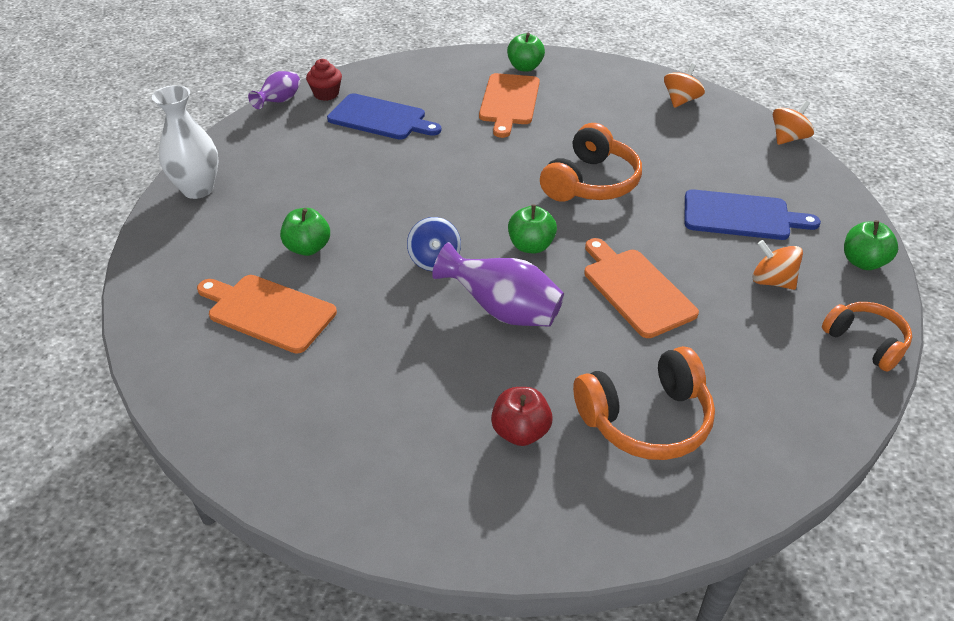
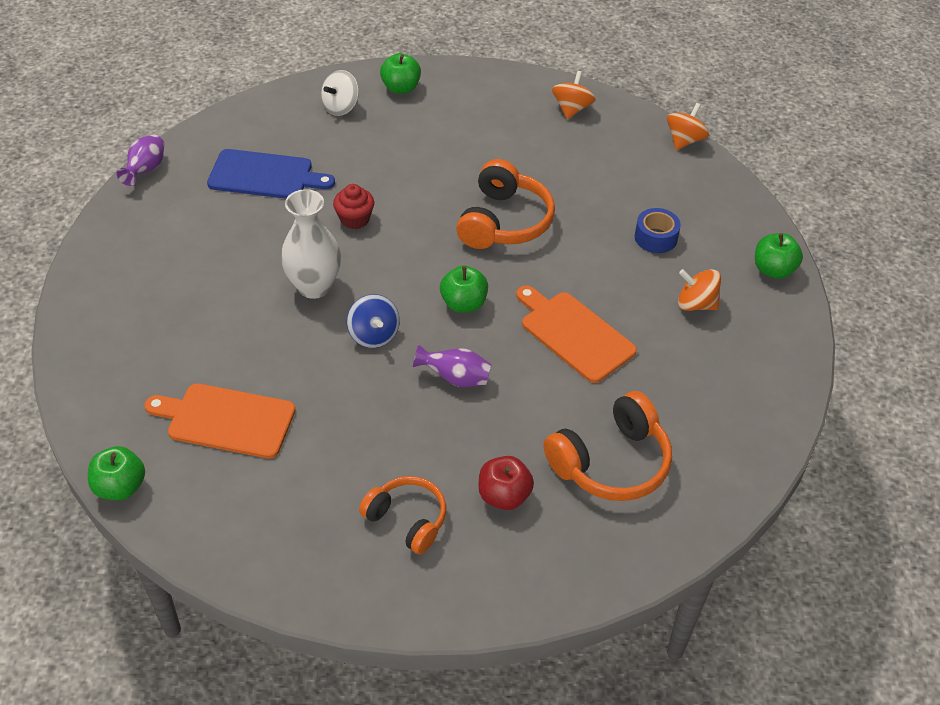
camera: 15 degrees left, 5 degrees up
white vase [152,85,218,199] -> white vase moved to [281,189,341,299]
green apple [280,208,330,256] -> green apple moved to [88,446,145,500]
red cupcake [306,59,342,101] -> red cupcake moved to [333,184,374,229]
purple vase [432,242,564,327] -> purple vase [413,345,492,387], size x0.62
orange cutting board [479,73,540,138] -> none
blue cutting board [685,189,821,240] -> blue tape [635,208,681,253]
orange headphones [822,302,912,372] -> orange headphones moved to [359,476,446,554]
none -> white spinning top [321,70,359,116]

